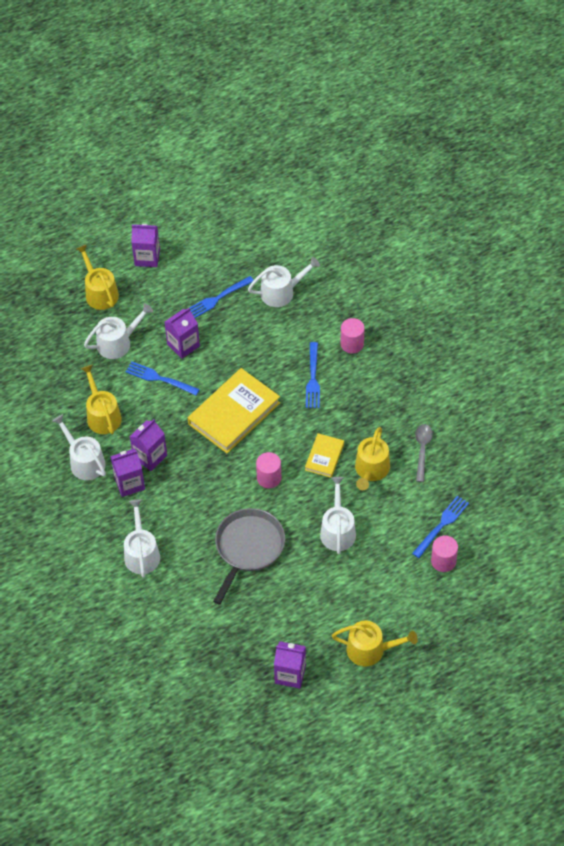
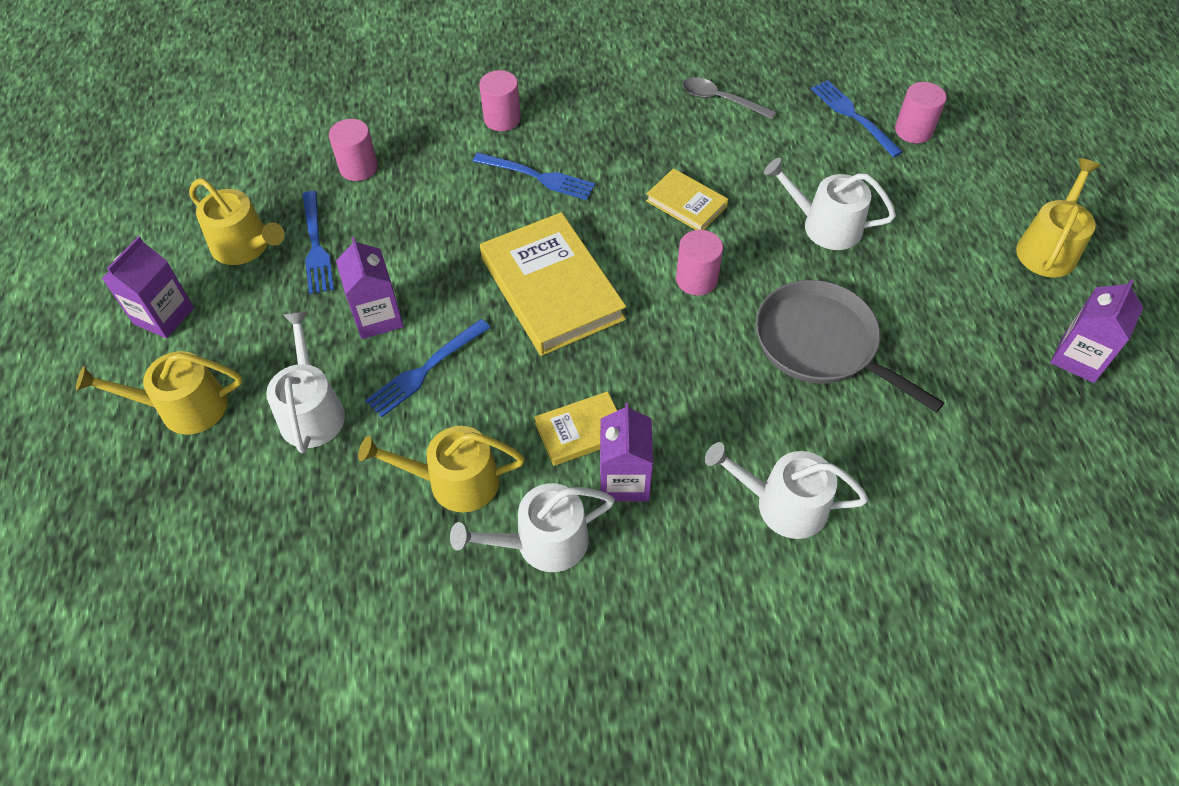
camera: 70 degrees left, 0 degrees up
purple carton [130,419,167,471] -> yellow book [534,391,617,466]
white watering can [248,257,320,307] -> pink cylinder [329,119,378,181]
yellow watering can [355,427,390,490] -> yellow watering can moved to [189,179,285,265]

